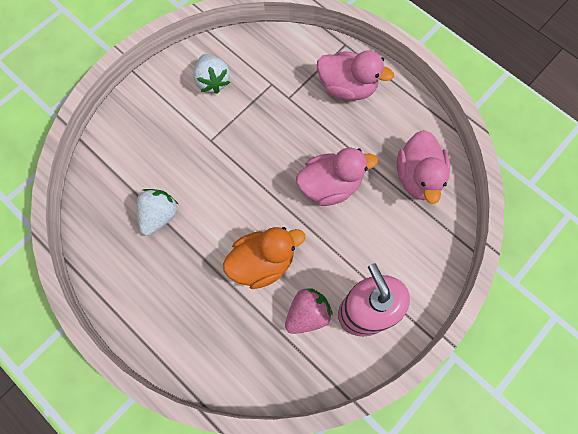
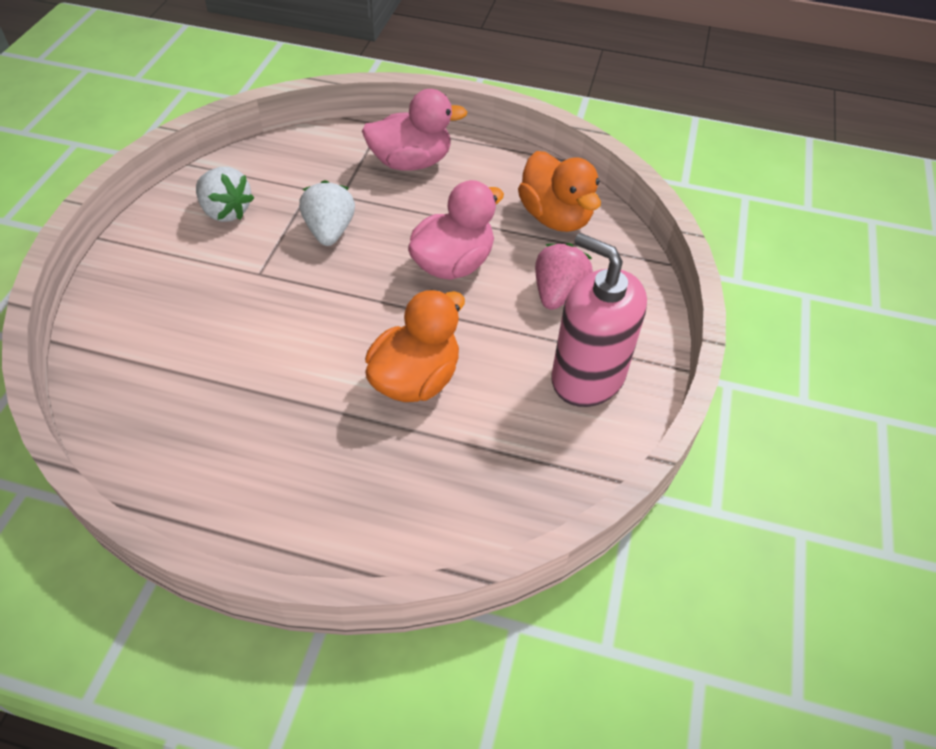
camera: 30 degrees left, 20 degrees down
white strawberry [137,189,178,236] -> white strawberry moved to [299,180,355,246]
pink strawberry [285,288,333,334] -> pink strawberry moved to [535,243,593,310]
pink duck [397,130,450,204] -> orange duck [518,151,601,232]

